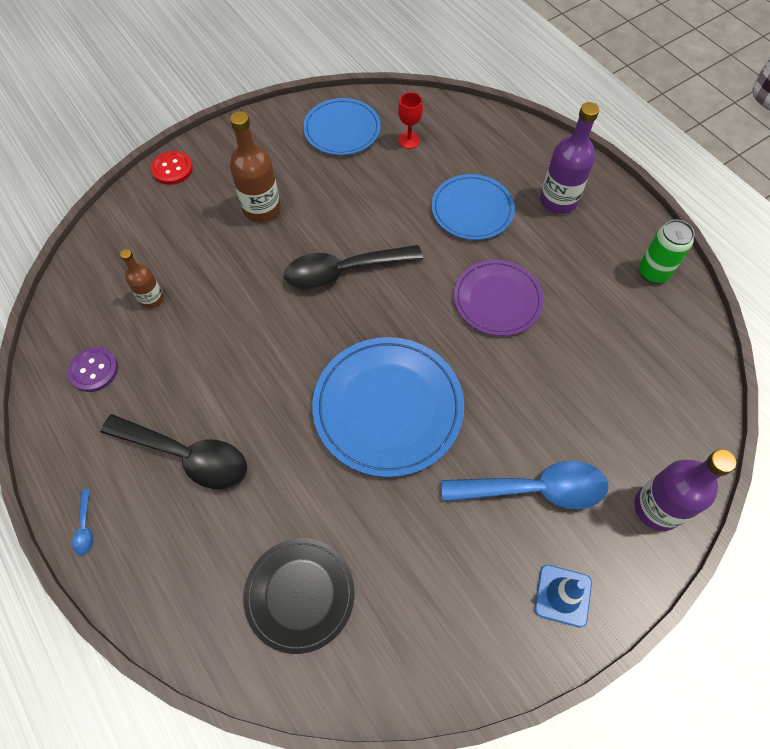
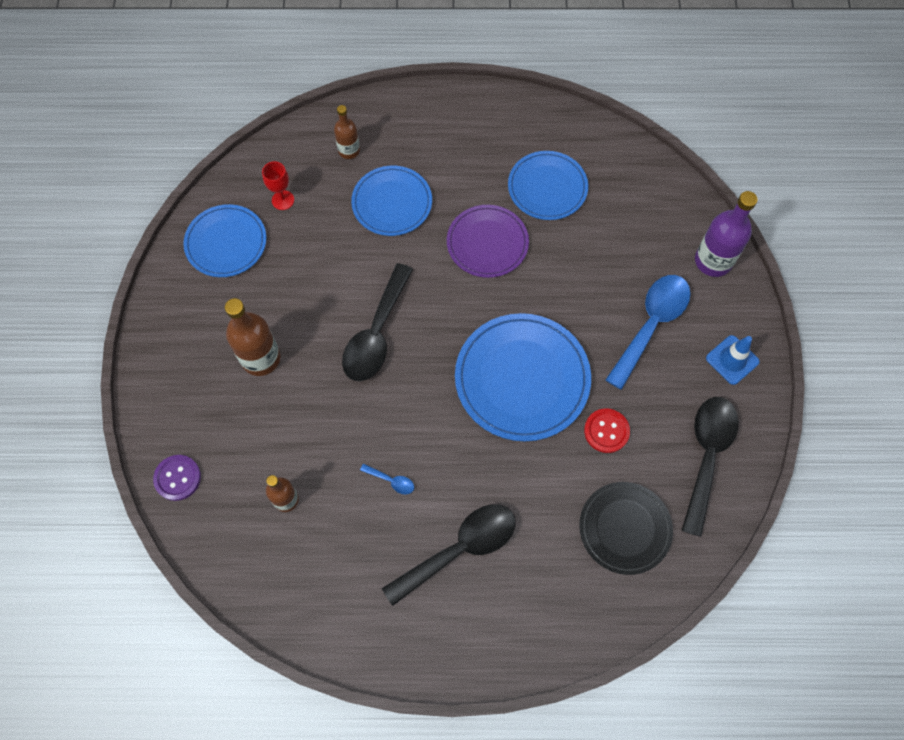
camera: 55 degrees left, 5 degrees up
purple button [67,347,118,392] -> purple button moved to [153,455,201,501]
blue spoon [72,489,93,555] -> blue spoon moved to [360,464,414,494]
red button [151,151,193,185] -> red button moved to [584,408,630,453]
purple bottle [540,102,599,214] -> none
green can [639,220,695,283] -> none
none -> brown bottle [334,105,360,159]
none -> blue plate [508,151,588,220]
none -> black spoon [682,397,739,537]

